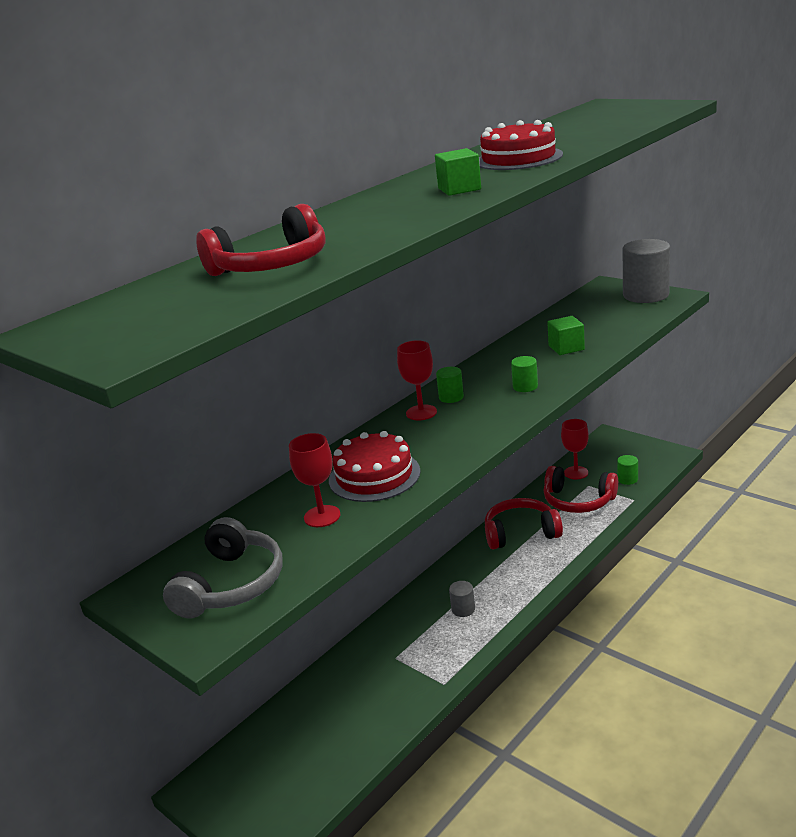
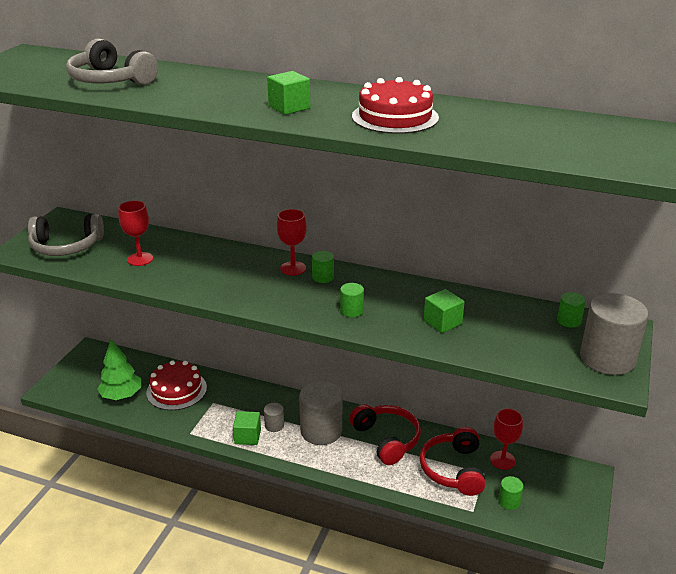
camera: 65 degrees right, 5 degrees up
red headphones [196,204,326,276] -> grey headphones [66,38,158,85]
red cake [329,431,421,502] -> red cake moved to [146,360,207,410]
none -> green tree [97,339,141,400]
none -> green cube [233,411,261,445]
none -> grey cylinder [299,381,342,445]
none -> green cylinder [557,292,586,328]

